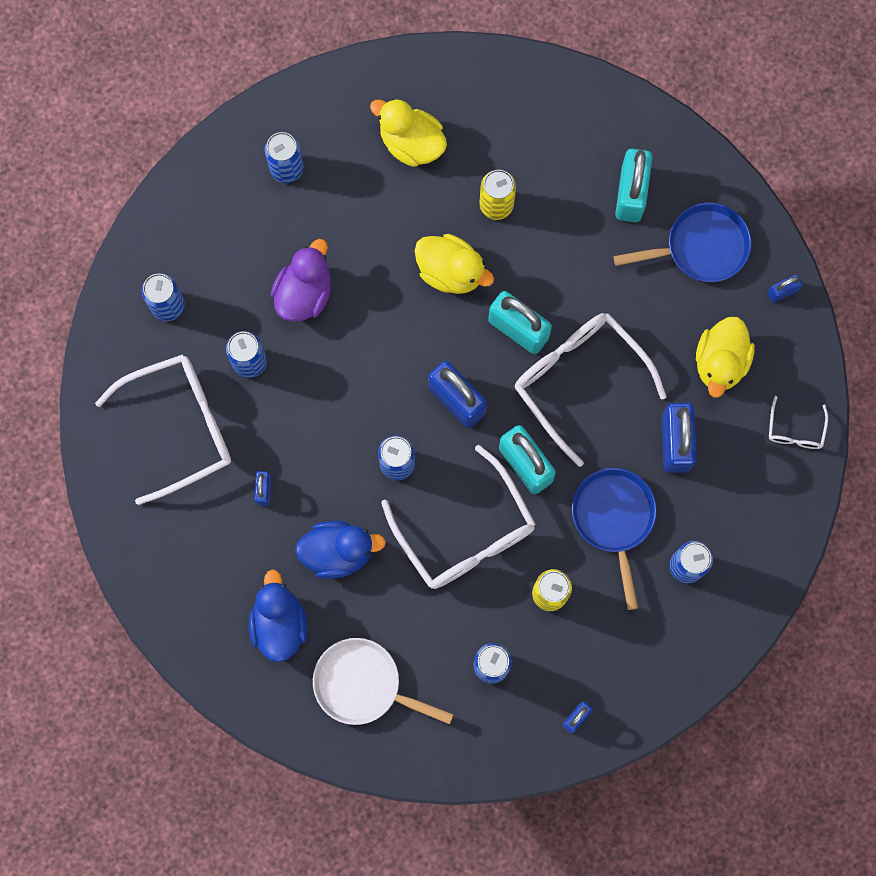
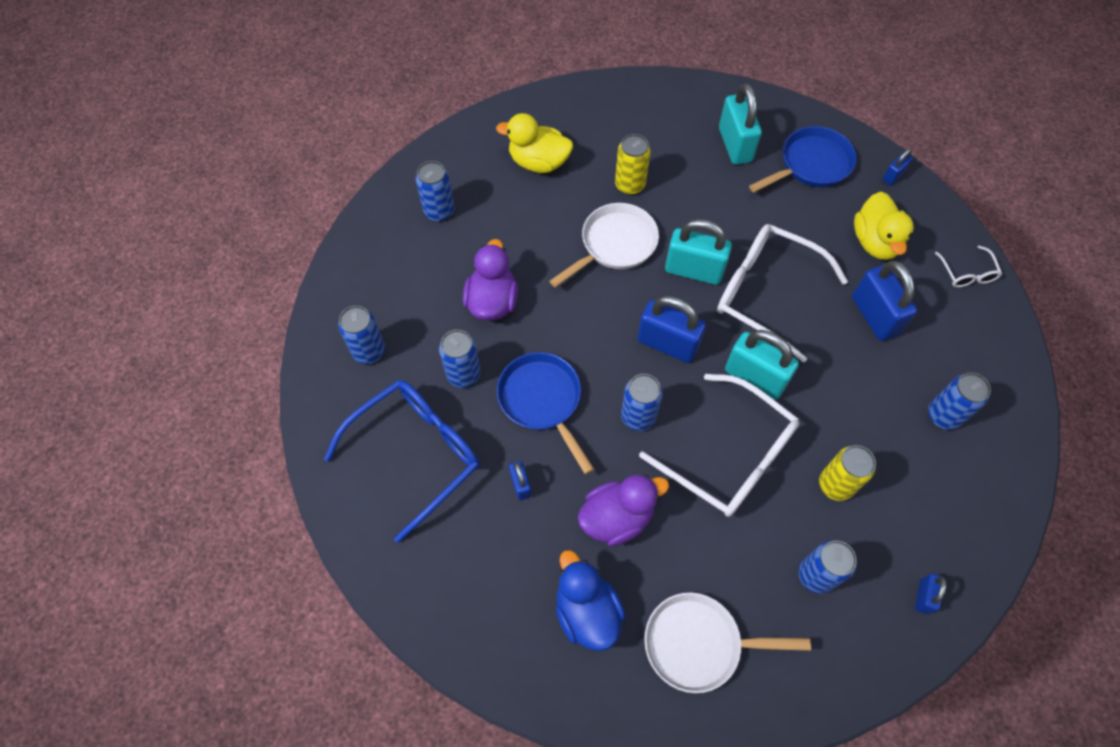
camera: 20 degrees left, 15 degrees down
white glasses [95,354,231,505] -> blue glasses [324,380,480,543]
blue duck [295,521,386,579] -> purple duck [578,474,669,546]
yellow duck [415,234,494,294] -> white pan [549,203,659,288]
blue pan [572,468,657,610] -> blue pan moved to [497,352,594,475]

